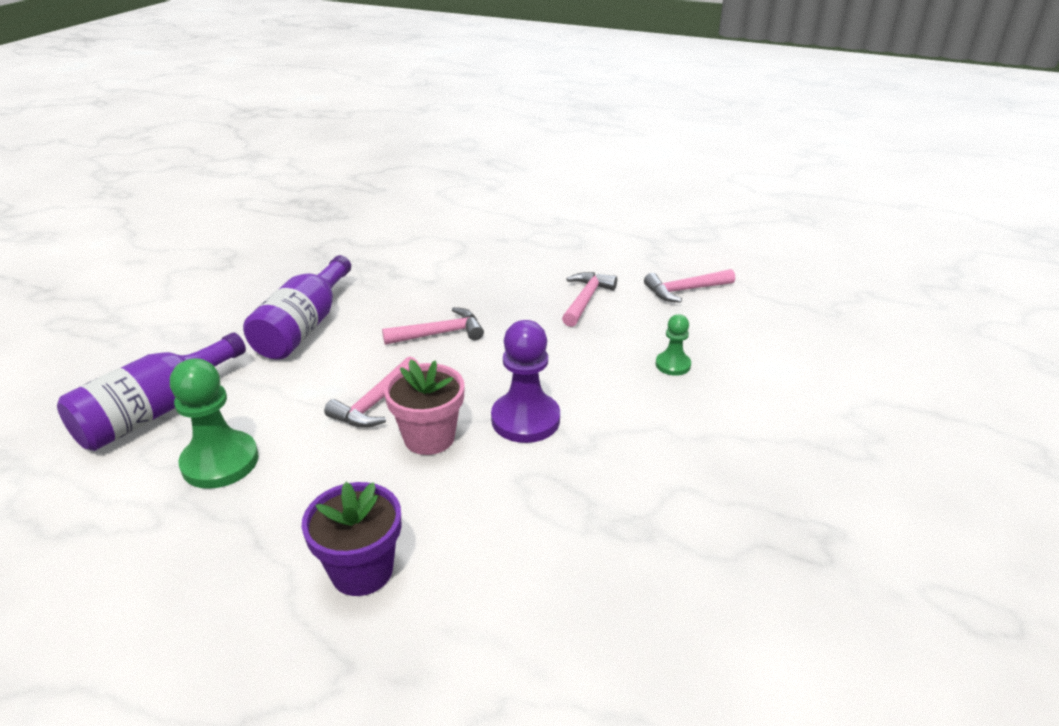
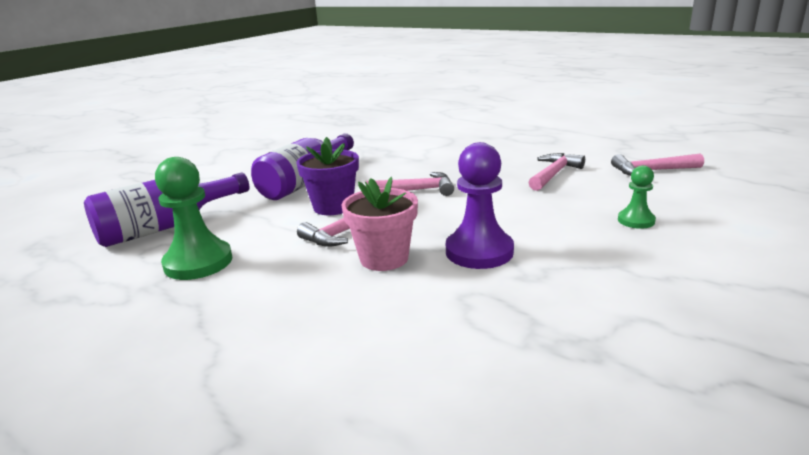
camera: 15 degrees right, 10 degrees down
purple flower pot [302,482,402,596] -> purple flower pot moved to [297,137,359,215]

